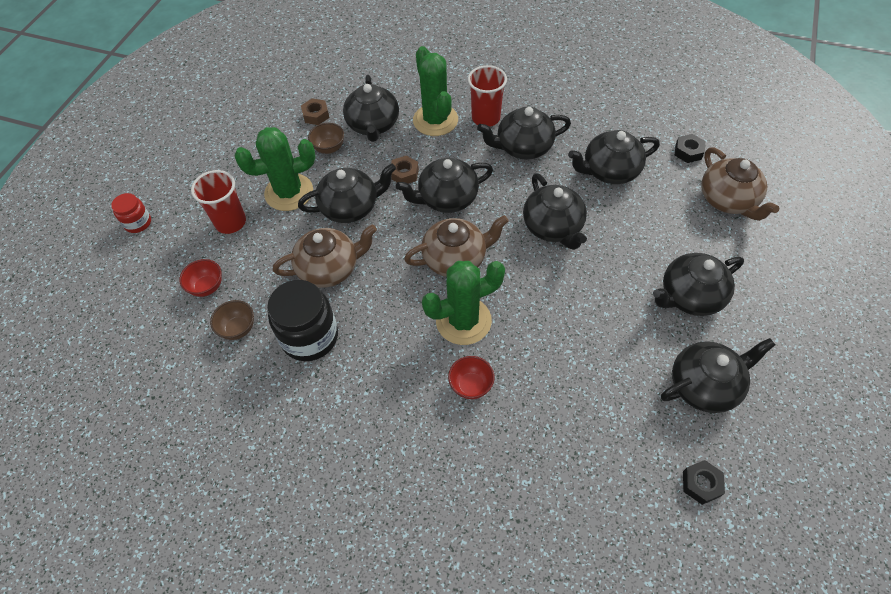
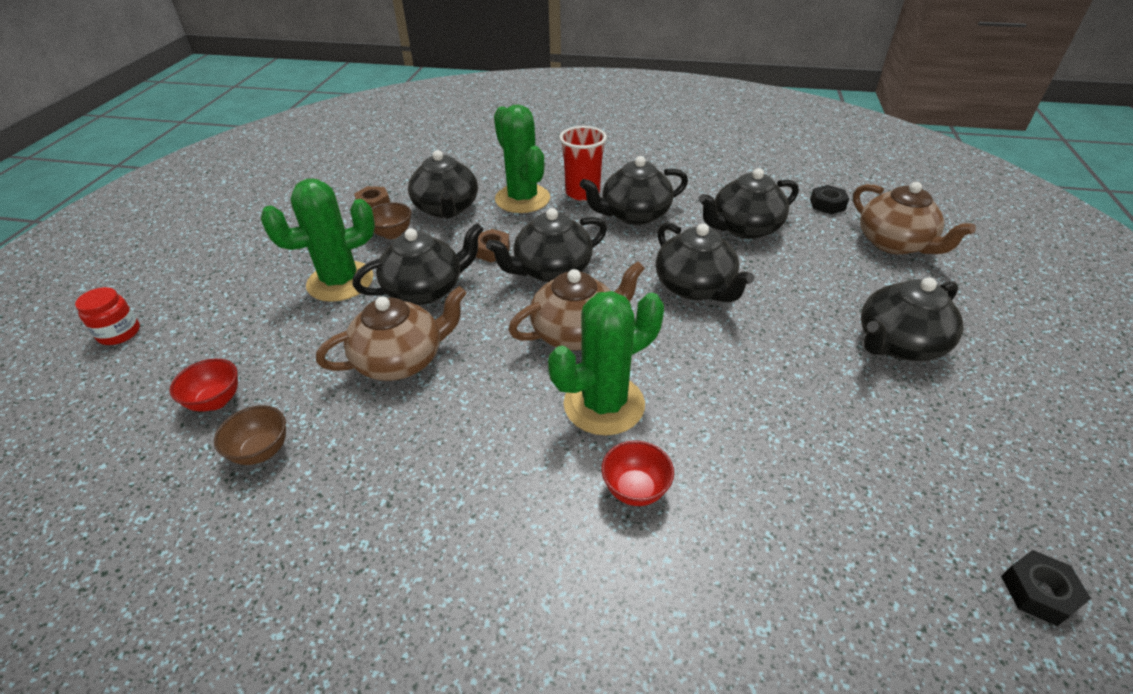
camera: 10 degrees left, 15 degrees down
red cup [191,170,246,234] -> none
black jar [267,280,338,361] -> none
black teapot [661,338,775,413] -> none

